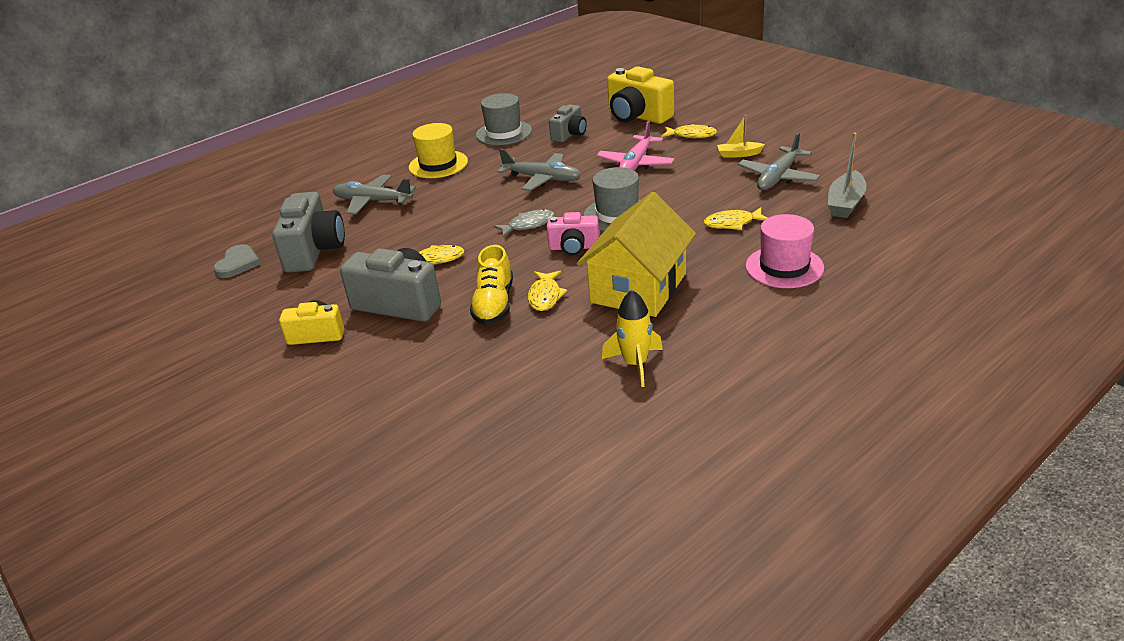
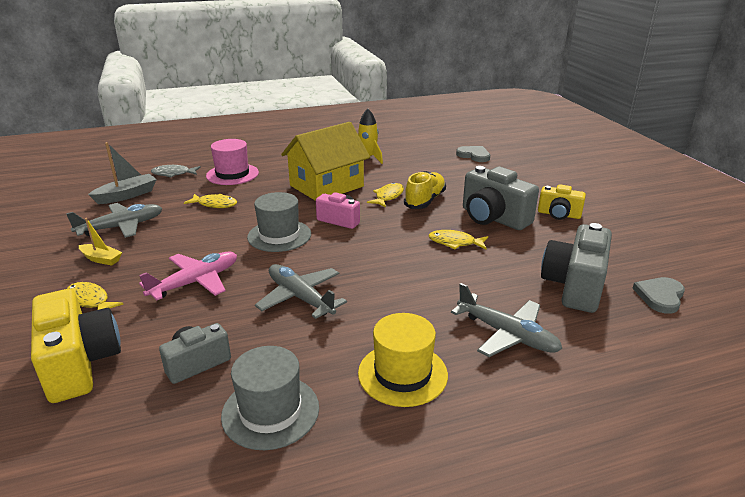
camera: 160 degrees left, 5 degrees down
grey fish [493,209,555,237] -> grey fish moved to [151,165,201,177]
none -> grey heart [456,146,490,162]

